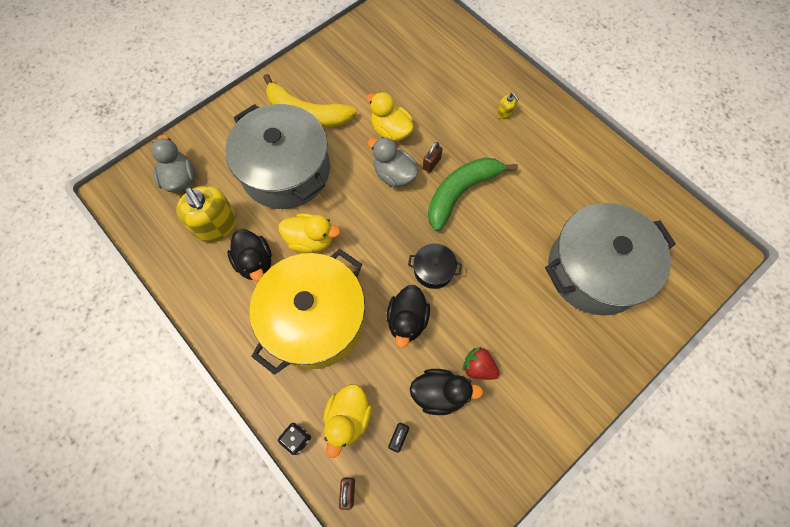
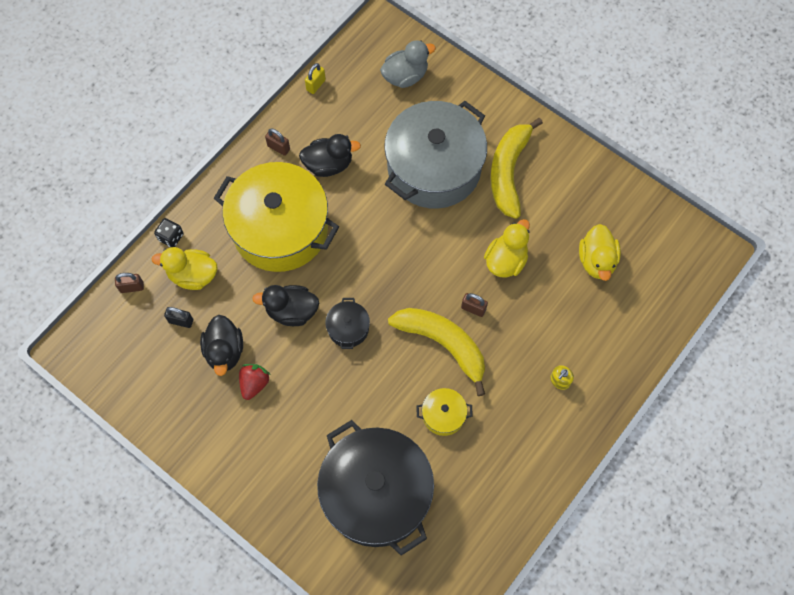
camera: 80 degrees right, 0 degrees up
yellow soap dispenser [176,186,237,242] -> none
black duck [227,229,272,281] -> black duck turned 150 degrees counterclockwise [299,134,361,177]
yellow duck [279,213,340,253] -> yellow duck moved to [579,224,621,281]
grey duck [367,137,418,187] -> none
green banana [428,158,518,232] -> yellow banana [388,308,485,396]
grey pot [545,203,676,316] -> black pot [317,420,434,556]
none -> brown padlock [265,128,290,156]
none -> yellow padlock [305,63,326,94]
none -> yellow pot [417,388,473,436]

